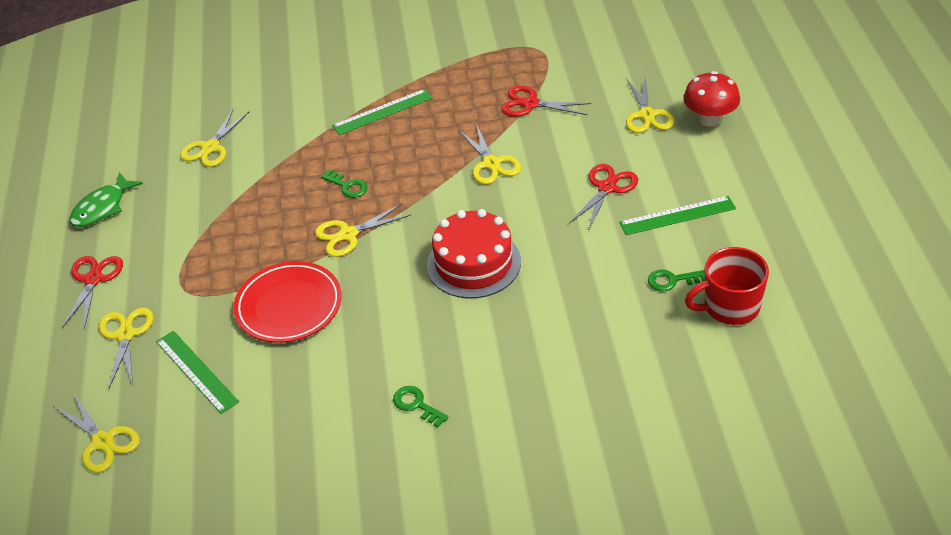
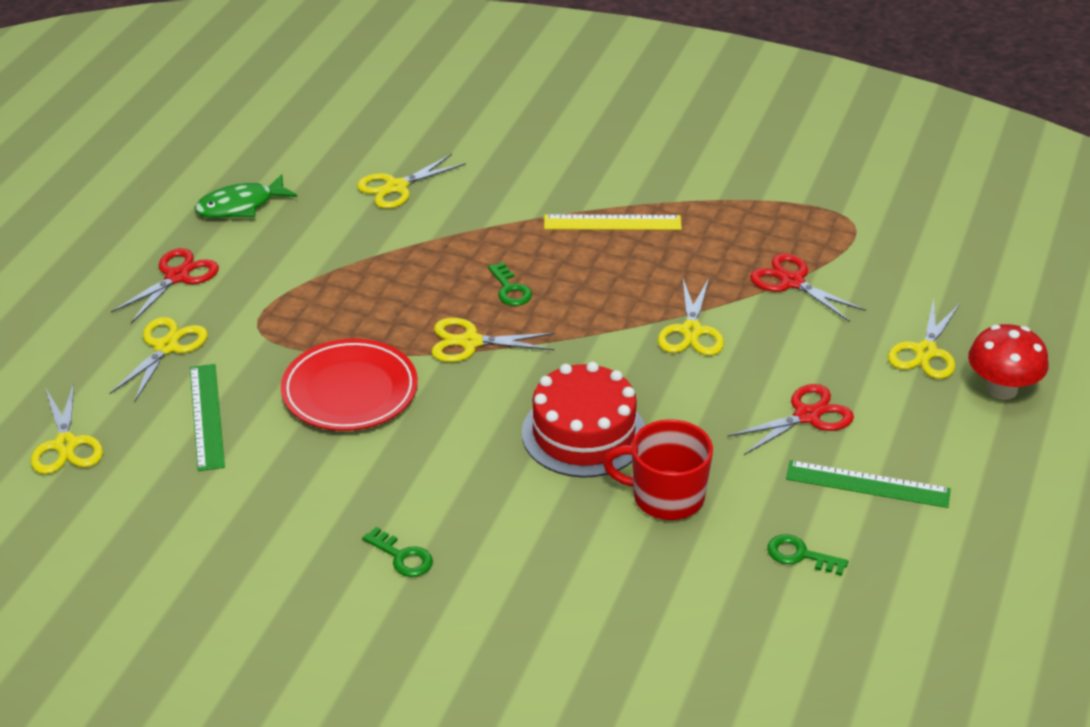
camera: 25 degrees right, 5 degrees down
green ruler [332,89,432,135] -> yellow ruler [544,214,682,230]
green key [393,386,448,427] -> green key turned 150 degrees clockwise [362,527,433,577]
red mug [685,247,769,325] -> red mug moved to [603,419,713,520]

